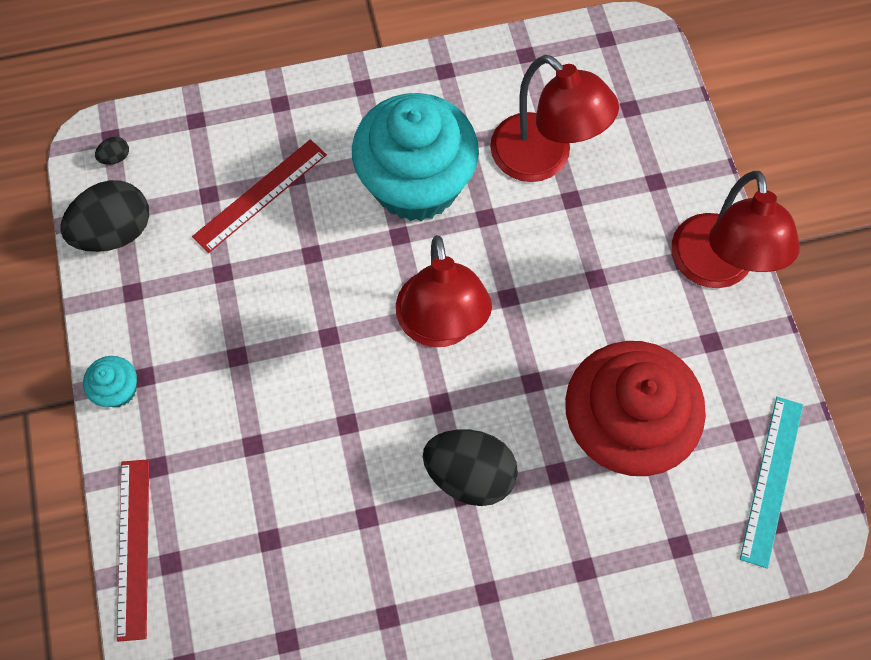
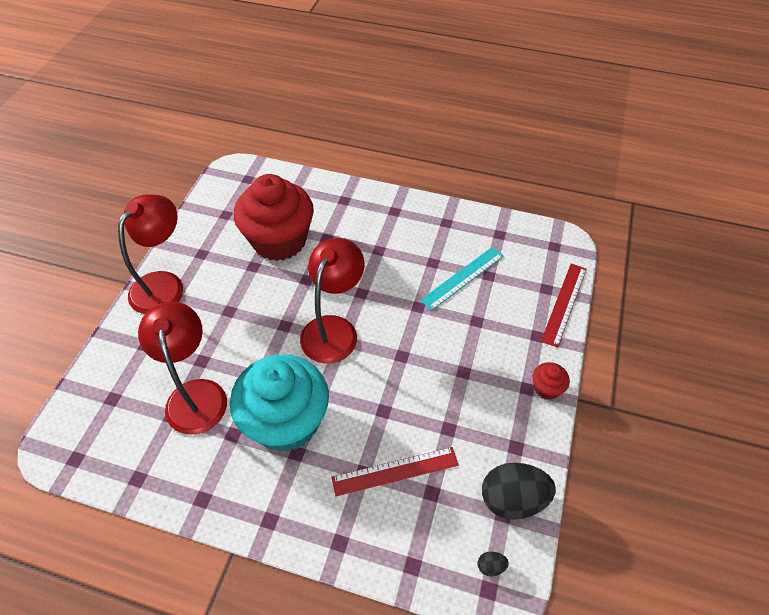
camera: 150 degrees left, 15 degrees down
turquoise cupcake [83,356,137,407] -> red cupcake [533,362,570,400]
black egg [423,429,518,506] -> none
turquoise ruler [740,397,803,569] -> turquoise ruler moved to [420,247,504,310]

